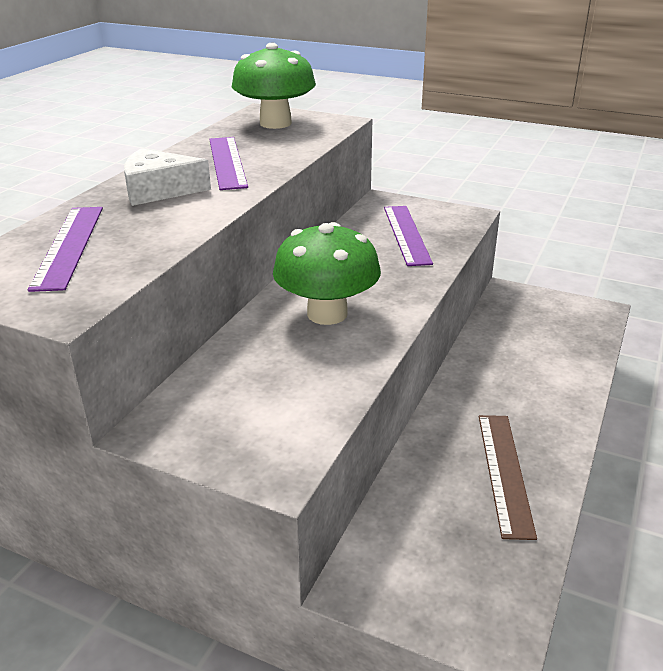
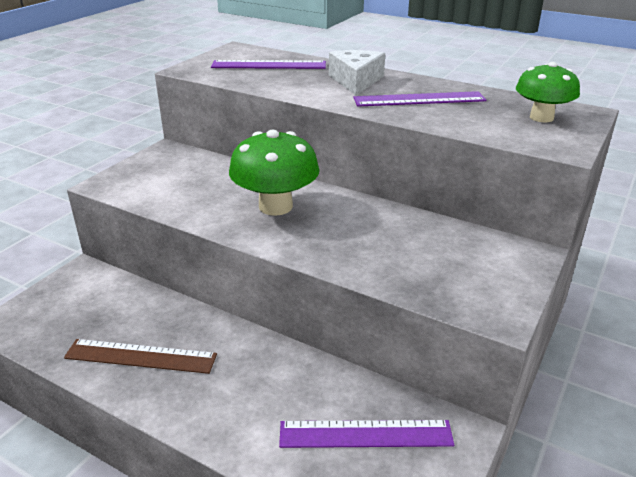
camera: 95 degrees right, 0 degrees up
green mushroom [232,43,316,129] -> green mushroom [516,62,580,122], size x0.67
purple ruler [384,206,433,266] -> purple ruler moved to [279,420,454,448]

